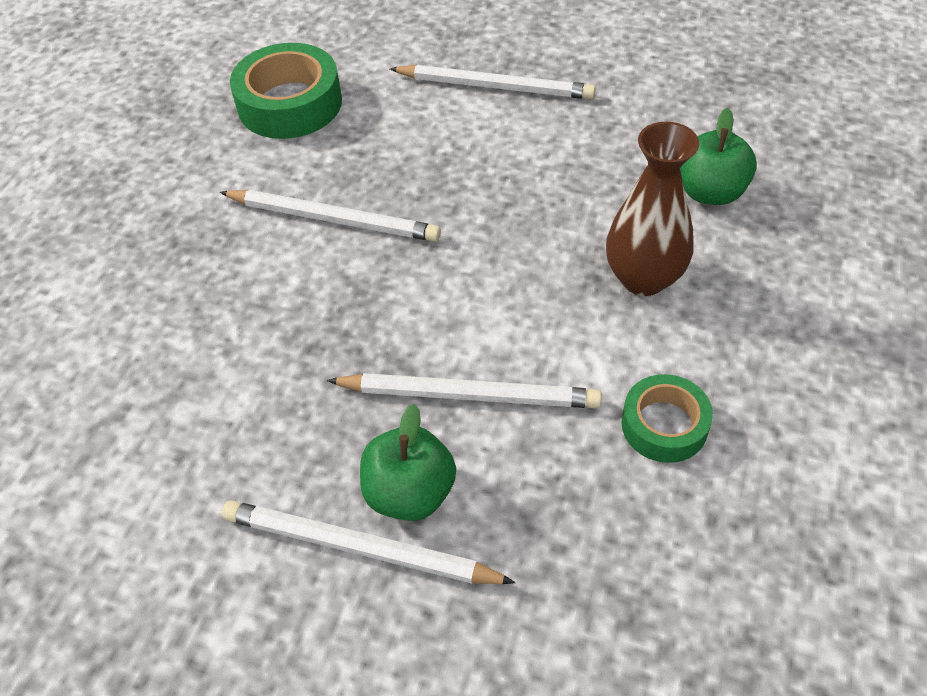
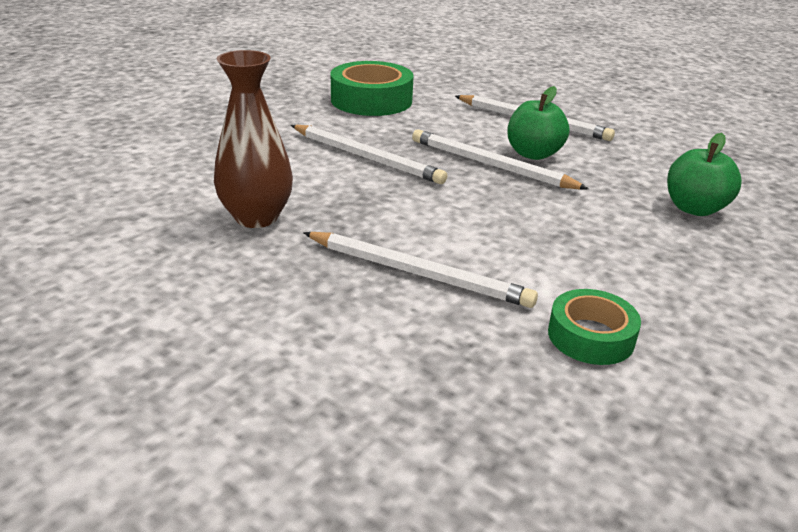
camera: 15 degrees right, 20 degrees down
white pencil [222,500,516,584] -> white pencil moved to [412,129,589,190]
green apple [360,404,456,521] -> green apple moved to [507,86,570,160]
brown vase [606,122,699,296] -> brown vase moved to [214,50,293,228]

